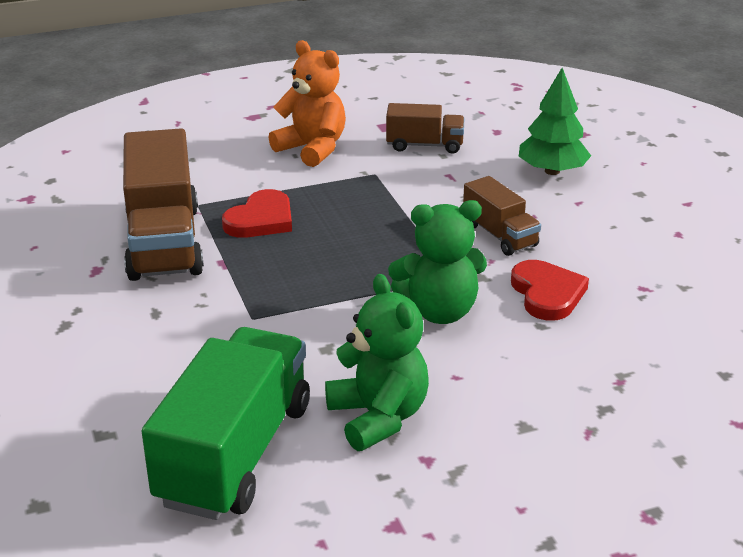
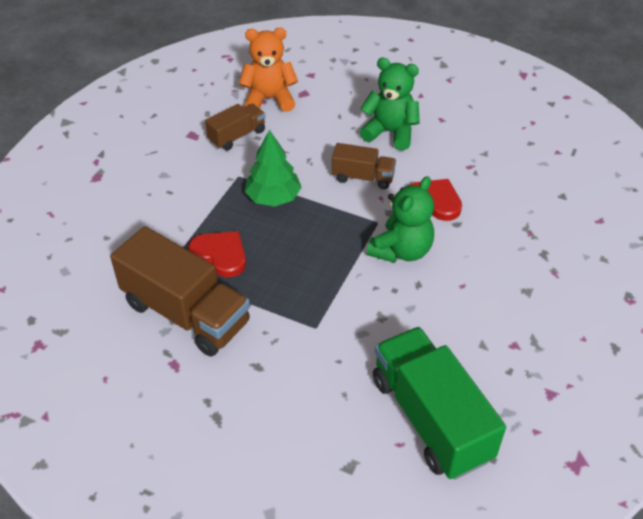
camera: 45 degrees left, 15 degrees up
red heart [222,189,292,238] -> red heart turned 45 degrees counterclockwise [188,231,246,277]
orange teddy bear [268,40,346,167] -> orange teddy bear moved to [239,28,298,112]
green teddy bear [325,274,429,451] -> green teddy bear moved to [360,57,420,150]
green tree [519,68,591,175] -> green tree moved to [244,130,302,207]

